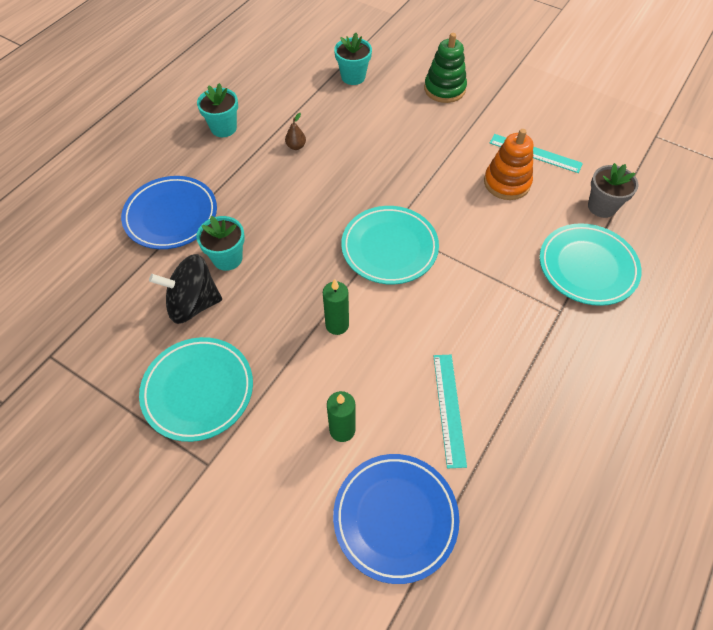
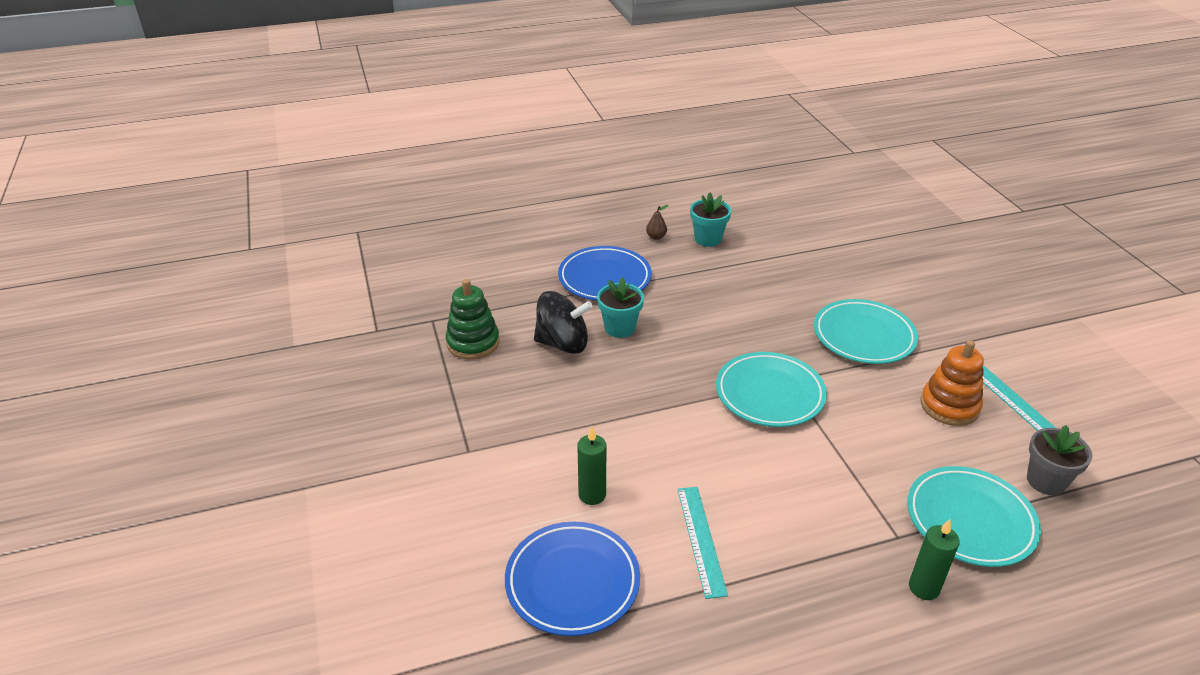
camera: 40 degrees right, 20 degrees down
turquoise plate [139,337,253,442] -> turquoise plate moved to [814,299,918,364]
black spinning top [149,254,222,324] -> black spinning top turned 150 degrees clockwise [534,291,593,354]
brown pear [285,113,306,150] -> brown pear moved to [646,205,668,240]
green candle [323,279,349,335] -> green candle moved to [909,519,960,600]
turquoise flower pot [334,33,372,85] -> none
green stacking toy [424,33,467,103] -> green stacking toy moved to [445,279,500,360]
turquoise ruler [434,355,467,468] -> turquoise ruler turned 45 degrees counterclockwise [677,487,728,599]

